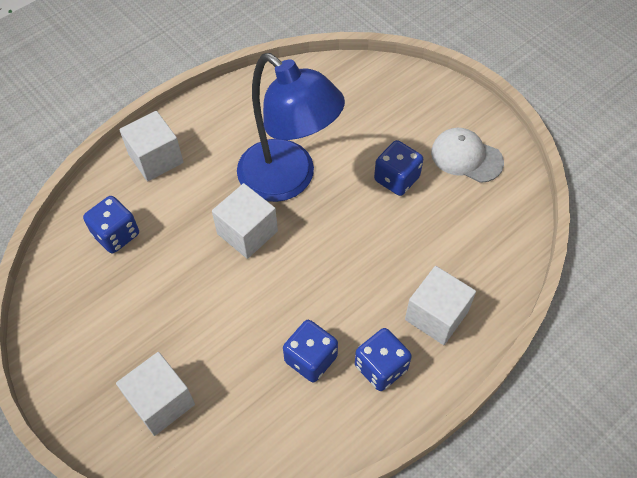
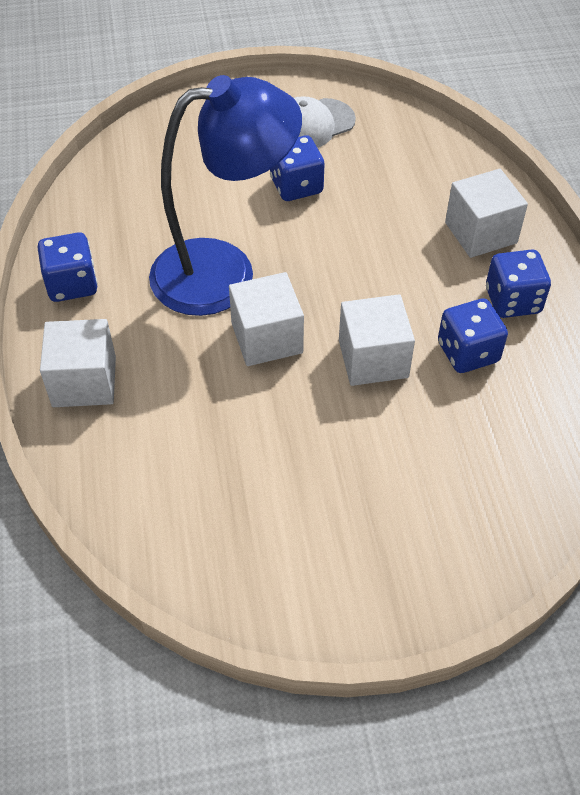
camera: 60 degrees left, 5 degrees down
blue dice [83,196,139,253] -> blue dice moved to [38,232,98,302]
white cube [116,352,195,436] -> white cube moved to [339,294,415,386]

